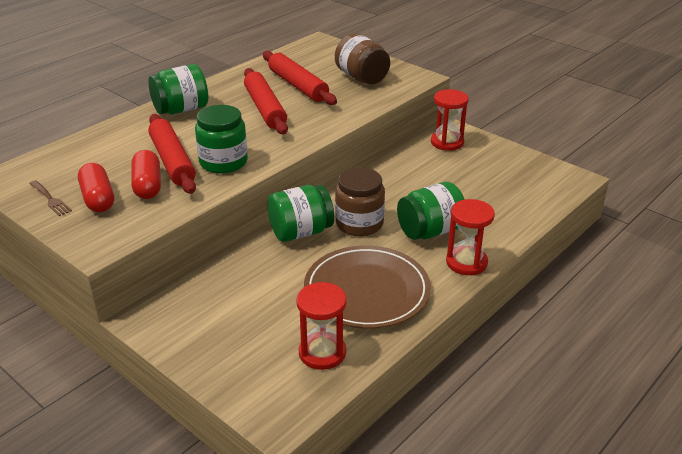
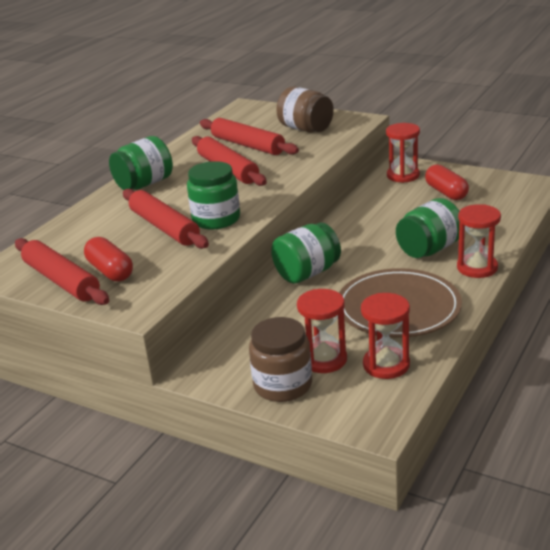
camera: 10 degrees left, 5 degrees down
brown fork [29,180,72,216] -> red rolling pin [15,238,109,305]
red capsule [131,150,161,199] -> red capsule moved to [425,164,469,200]
brown jar [335,168,385,236] -> brown jar moved to [249,317,312,402]
none -> red hourglass [297,289,347,373]

